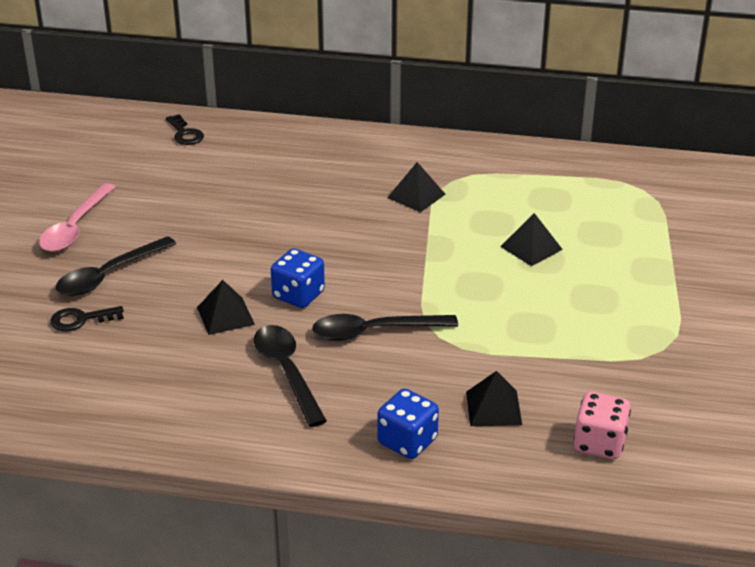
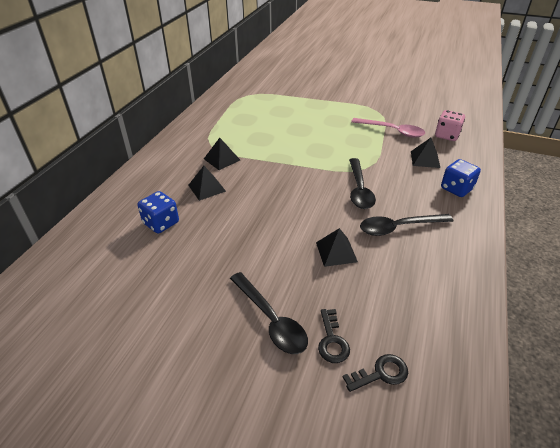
camera: 80 degrees left, 5 degrees up
pink spoon [39,183,116,252] -> pink spoon moved to [351,118,425,138]
black key [166,114,204,145] -> black key moved to [343,354,408,392]
blue dice [271,248,325,308] -> blue dice moved to [138,191,179,234]
black pyramid [500,213,563,266] -> black pyramid moved to [188,166,226,201]

